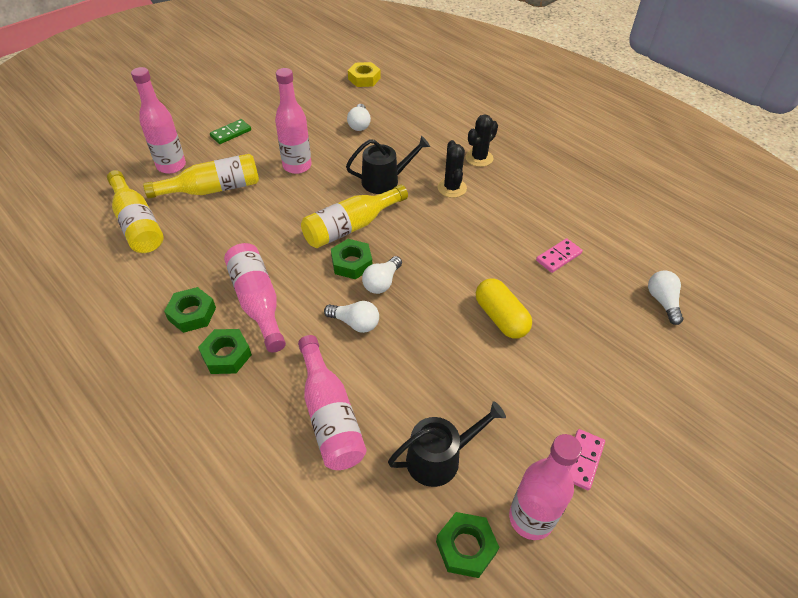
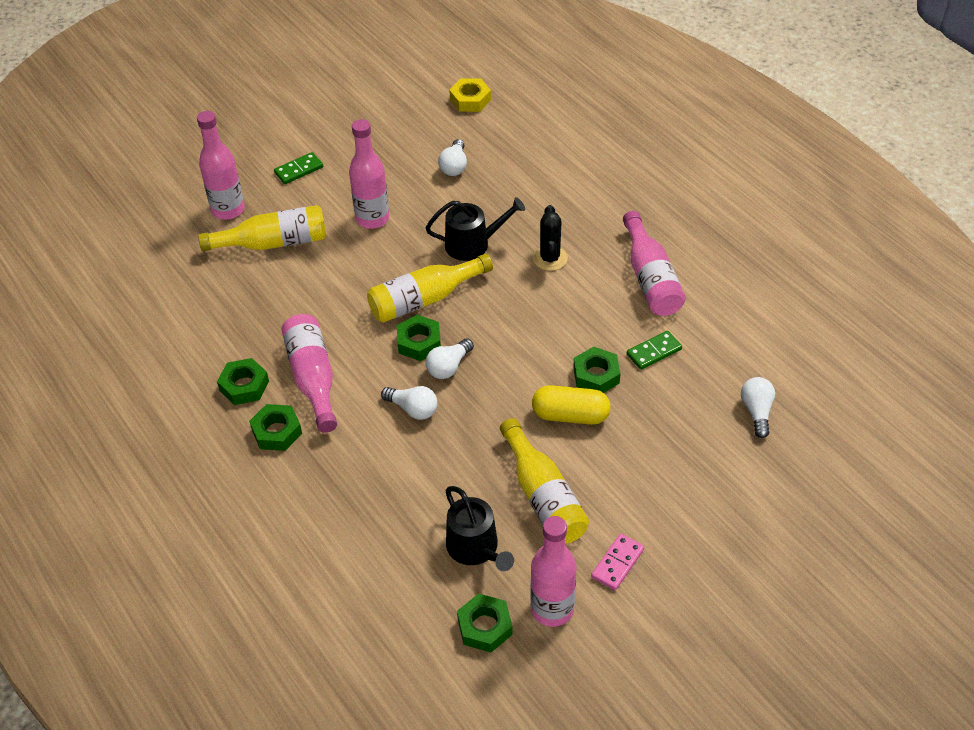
camera: 10 degrees right, 0 degrees up
yellow bottle [107,170,164,253] -> yellow bottle moved to [500,418,589,544]
pink bottle [298,335,366,470] -> pink bottle moved to [623,211,686,316]
black watering can [388,401,506,487] -> black watering can turned 75 degrees clockwise [446,486,514,571]
black cactus [465,114,498,167] -> none
yellow capsule [476,278,532,339] -> yellow capsule turned 60 degrees counterclockwise [532,385,611,425]
pink domino [536,238,583,273] -> green domino [627,331,682,370]
none -> green nut [573,347,620,393]

